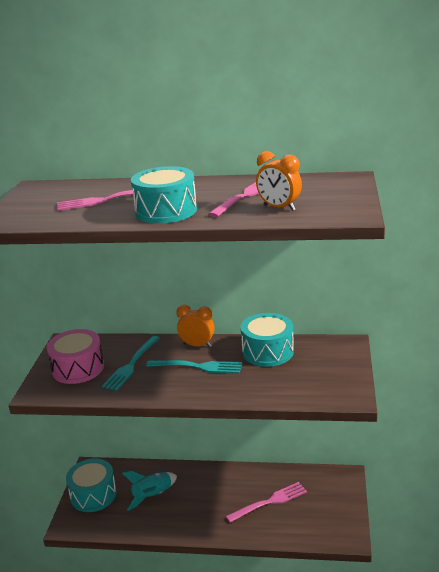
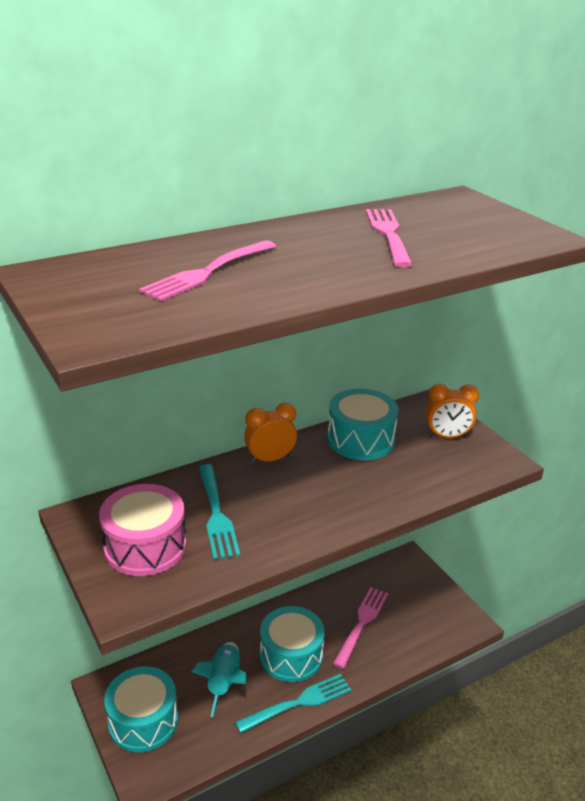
camera: 40 degrees left, 5 degrees up
turquoise drum [131,166,197,224] -> turquoise drum moved to [260,606,325,682]
turquoise fork [146,360,242,374] -> turquoise fork moved to [235,674,351,733]
orange clock [256,151,302,211] -> orange clock moved to [426,384,479,438]

